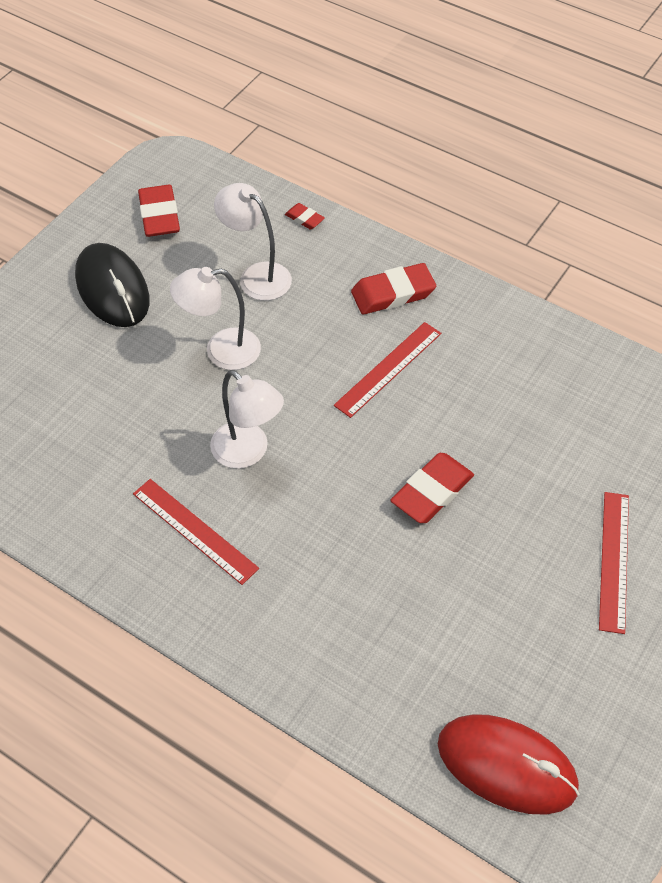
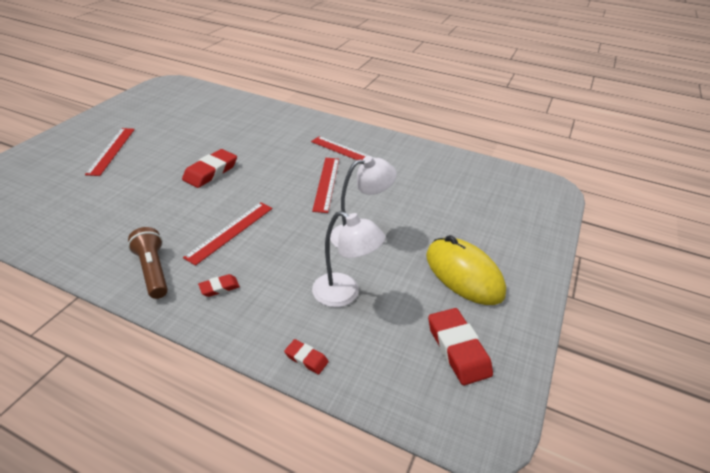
camera: 170 degrees right, 15 degrees down
black mouse [75,243,150,327] -> yellow mouse [426,235,506,305]
white lamp [210,370,284,469] -> red ruler [312,158,339,213]
red eraser [351,263,436,315] -> red eraser [198,274,240,297], size x0.52
red mouse [438,714,579,815] -> none
none -> brown flashlight [128,227,168,299]

